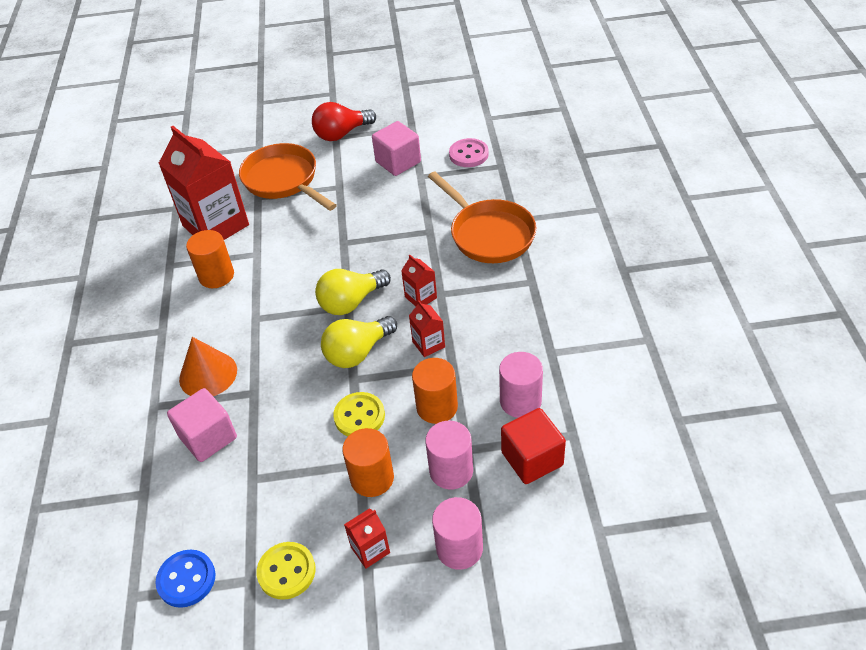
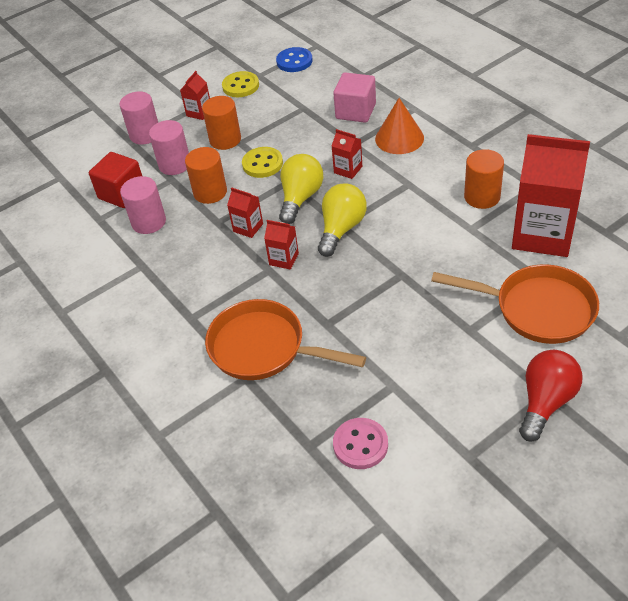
camera: 150 degrees right, 0 degrees up
pink cube [372,121,421,176] -> none
none -> red carton [332,129,362,179]

